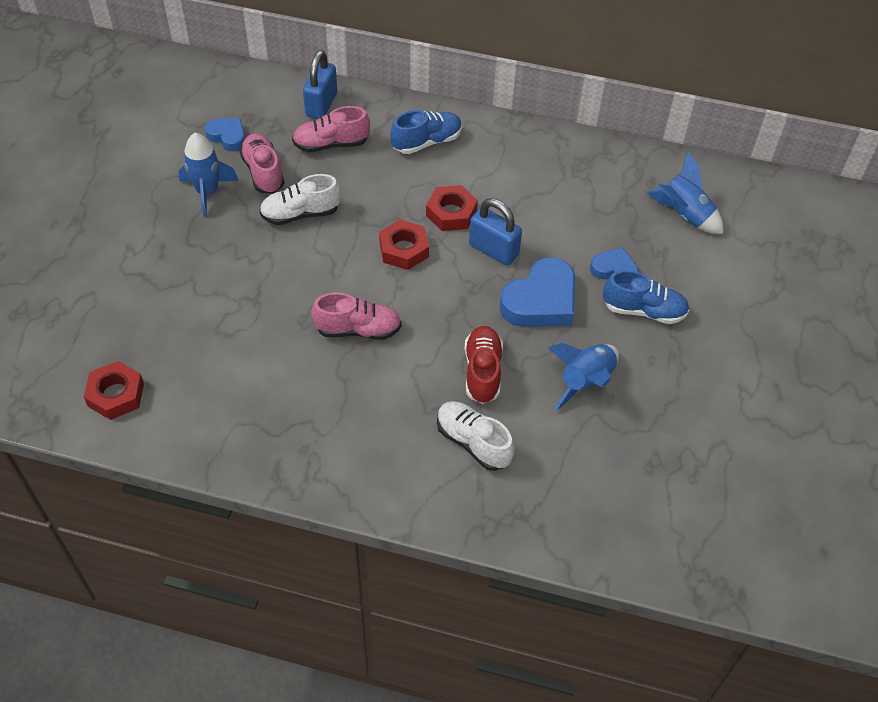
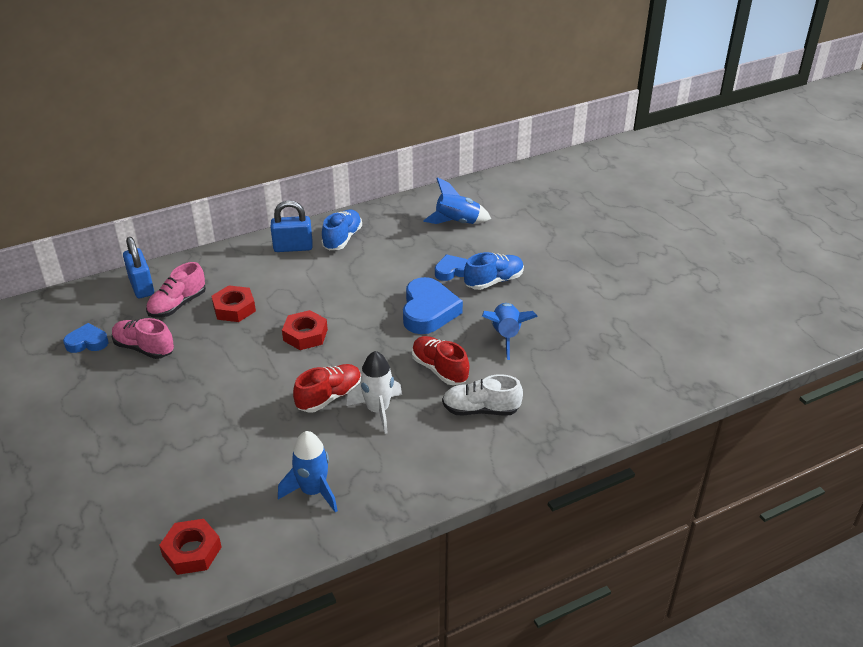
camera: 40 degrees left, 15 degrees down
blue rocket [179,133,238,218] -> blue rocket moved to [278,431,338,513]
white shoe [259,174,341,225] -> none
pink shoe [311,292,402,340] -> red shoe [293,364,361,413]
blue shoe [391,110,462,154] -> blue shoe moved to [321,210,362,250]
red nut [426,185,478,231] -> red nut moved to [211,285,256,322]
blue padlock [469,199,522,266] -> blue padlock moved to [271,200,313,252]
none -> white rocket [347,351,402,434]

